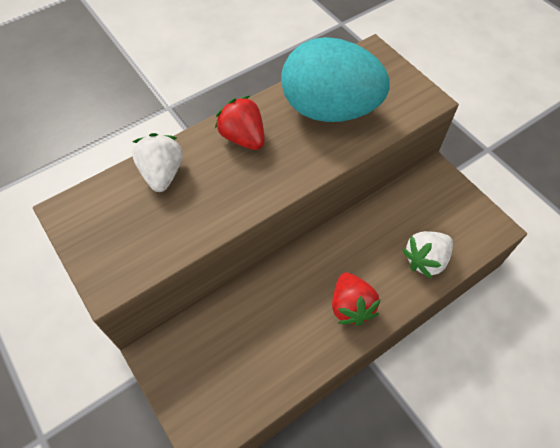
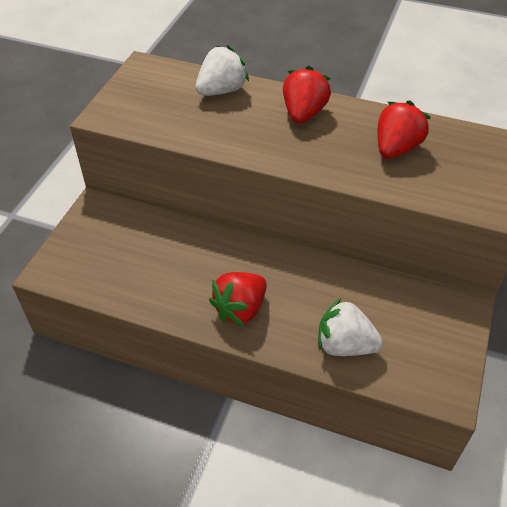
camera: 55 degrees right, 10 degrees down
turquoise egg [281,37,390,122] -> red strawberry [377,100,431,159]

